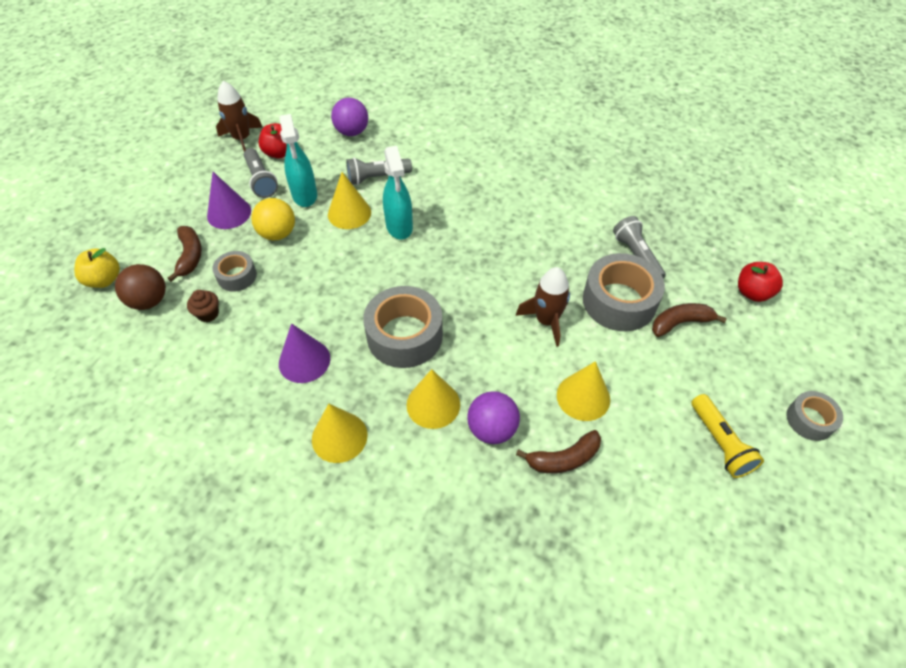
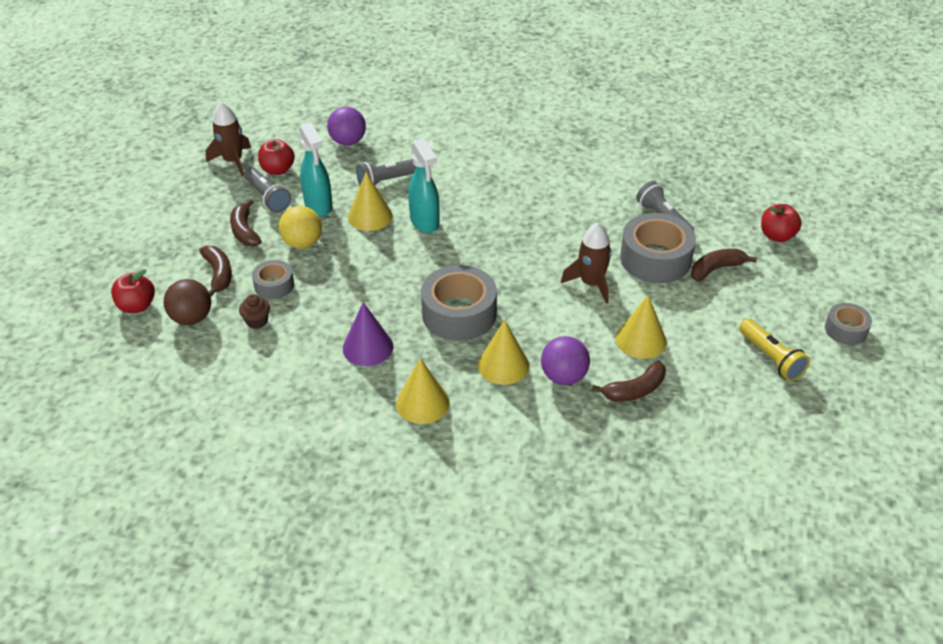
camera: 10 degrees left, 10 degrees down
yellow apple [74,248,120,288] -> red apple [111,269,155,313]
purple cone [207,172,251,229] -> brown banana [230,199,262,246]

